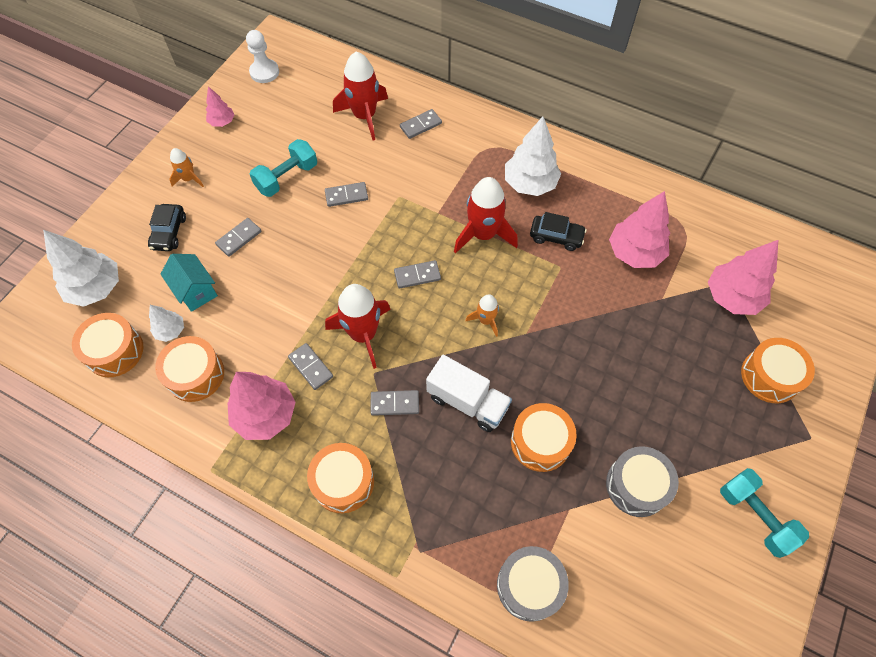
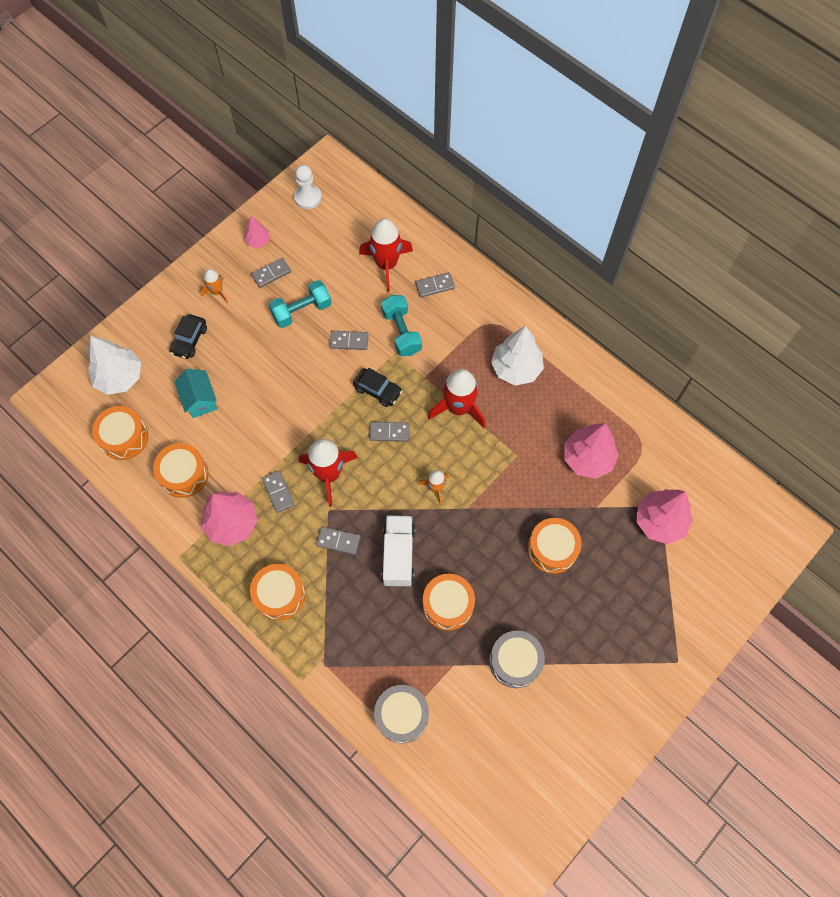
camera: 15 degrees right, 5 degrees up
white tree [149,305,184,342] -> none
grey domino [215,218,261,257] -> grey domino moved to [251,257,291,288]
white truck [426,355,512,432] -> white truck turned 135 degrees counterclockwise [382,515,415,587]
black car [530,212,587,251] -> black car moved to [353,368,402,407]
turquoise dumbbell [720,468,809,558] -> turquoise dumbbell moved to [381,295,422,356]
orange drum [741,338,815,403] -> orange drum moved to [527,518,582,574]

